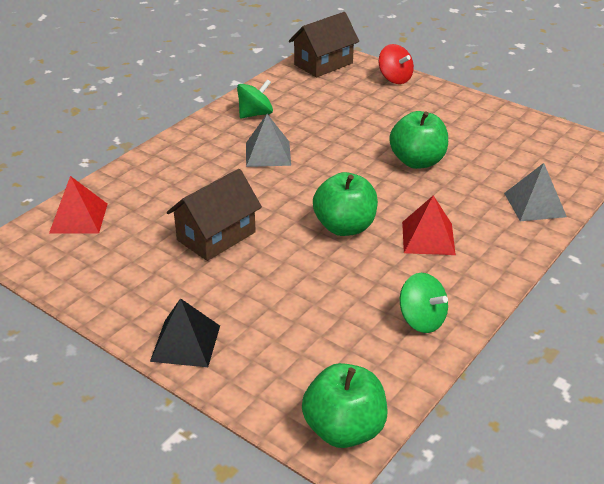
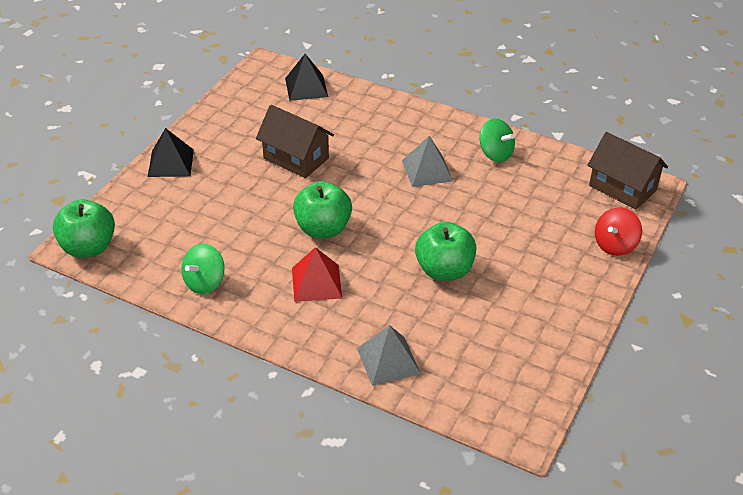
camera: 80 degrees right, 5 degrees up
red pyramid [49,176,108,233] -> black pyramid [285,54,328,101]

